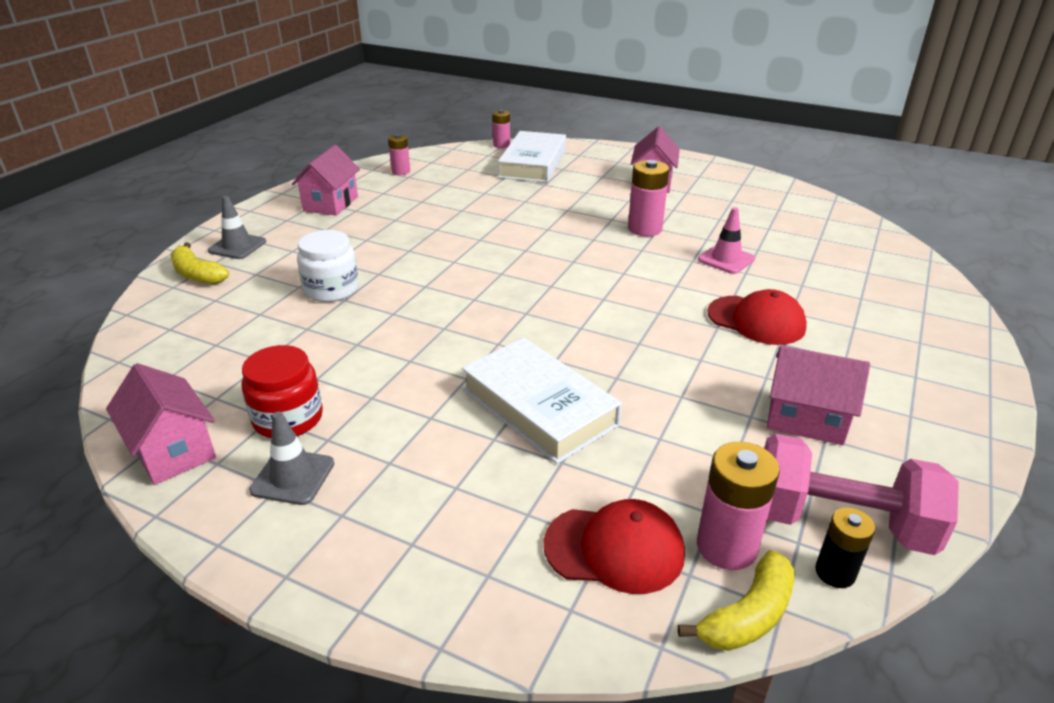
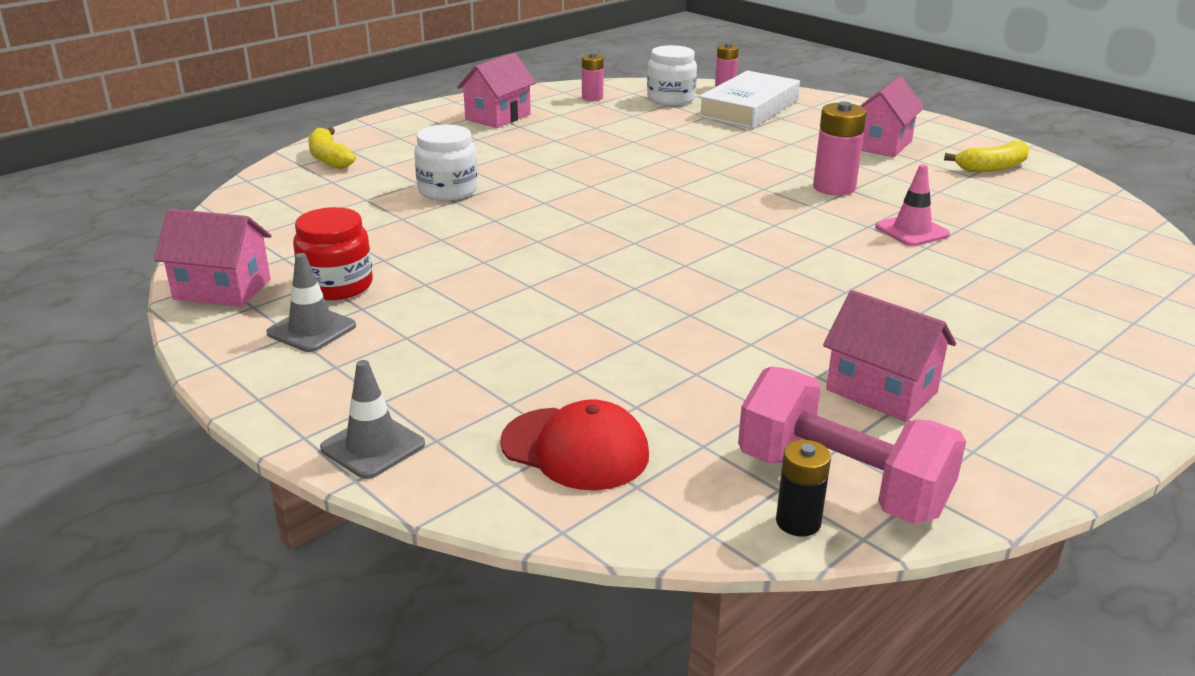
camera: 20 degrees right, 5 degrees down
pink house [106,363,216,485] -> pink house turned 60 degrees counterclockwise [154,209,272,307]
grey traffic cone [208,195,266,259] -> grey traffic cone moved to [320,360,425,479]
white book [462,338,622,464] -> none
yellow banana [678,550,795,651] -> yellow banana moved to [944,141,1029,172]
pink battery [697,442,780,570] -> none
red cap [707,289,807,345] -> none
none -> white jar [647,45,697,105]

